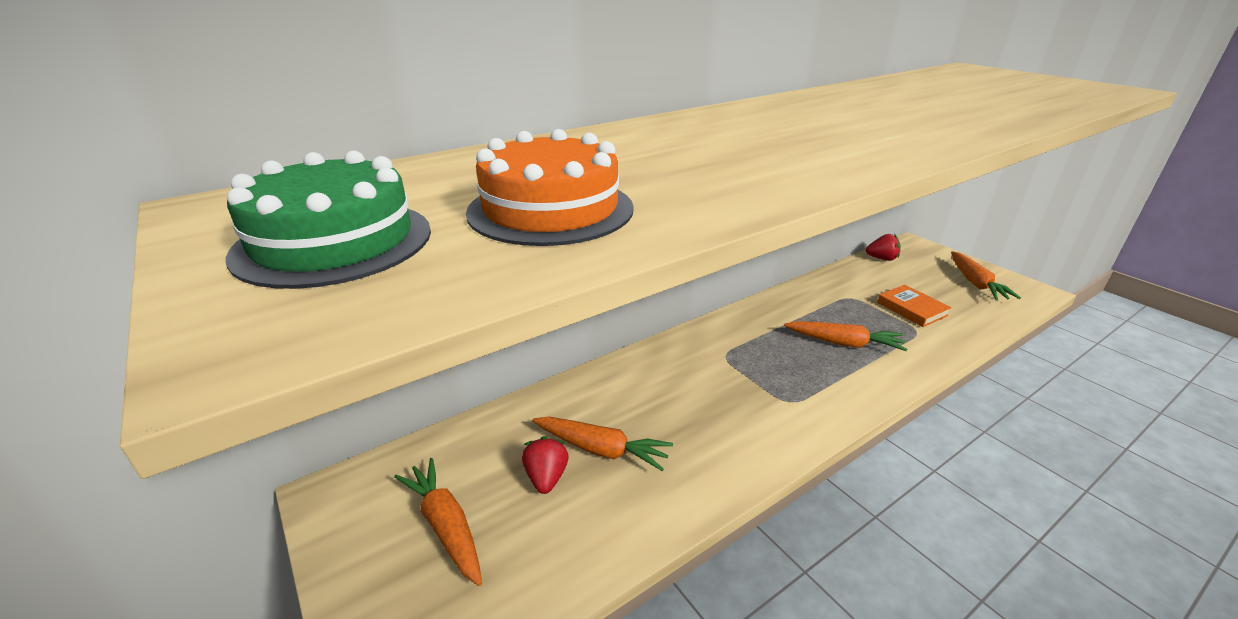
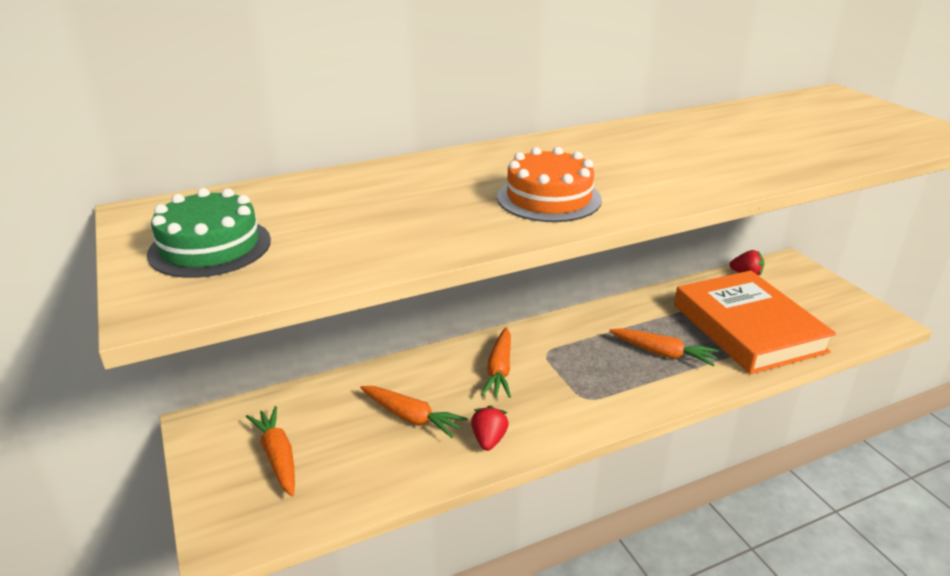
camera: 10 degrees right, 0 degrees up
orange cake [466,129,634,246] -> orange cake moved to [497,147,602,222]
red strawberry [522,436,569,494] -> red strawberry moved to [471,405,509,451]
orange book [877,285,952,327] -> orange book [674,270,836,374], size x2.40
orange carrot [951,251,1021,300] -> orange carrot moved to [481,327,511,398]

